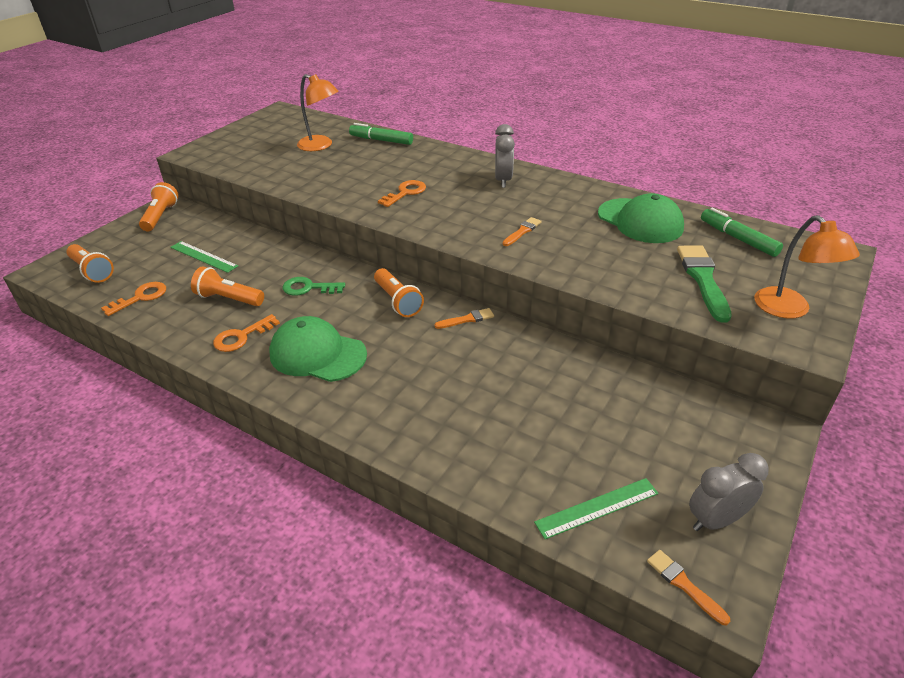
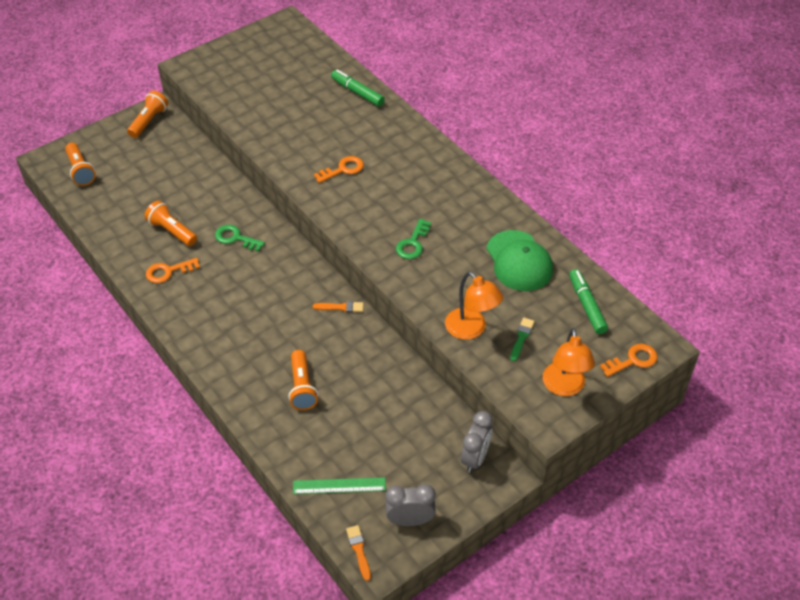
camera: 20 degrees right, 10 degrees up
orange key [101,282,166,316] -> orange key moved to [600,344,658,377]
green ruler [170,241,238,273] -> none
green cap [269,316,367,382] -> none
orange lamp [297,74,338,151] -> orange lamp moved to [445,272,503,340]
orange flashlight [374,268,424,317] -> orange flashlight moved to [289,350,318,410]
grey clock [495,124,515,188] -> grey clock moved to [461,411,493,473]
orange brush [503,217,541,246] -> green key [396,219,431,259]
green brush [677,245,732,323] -> green brush [510,318,535,361], size x0.53

